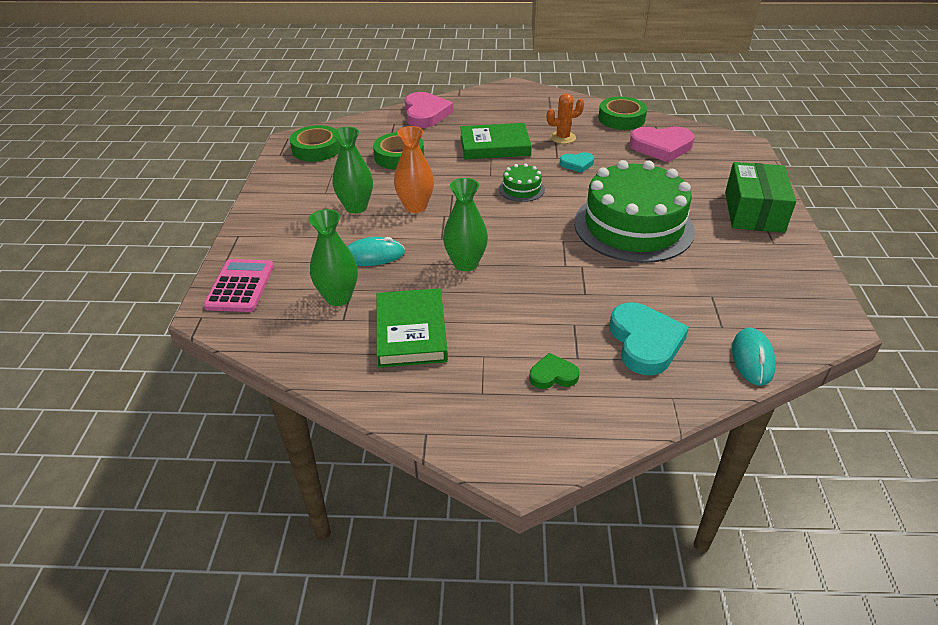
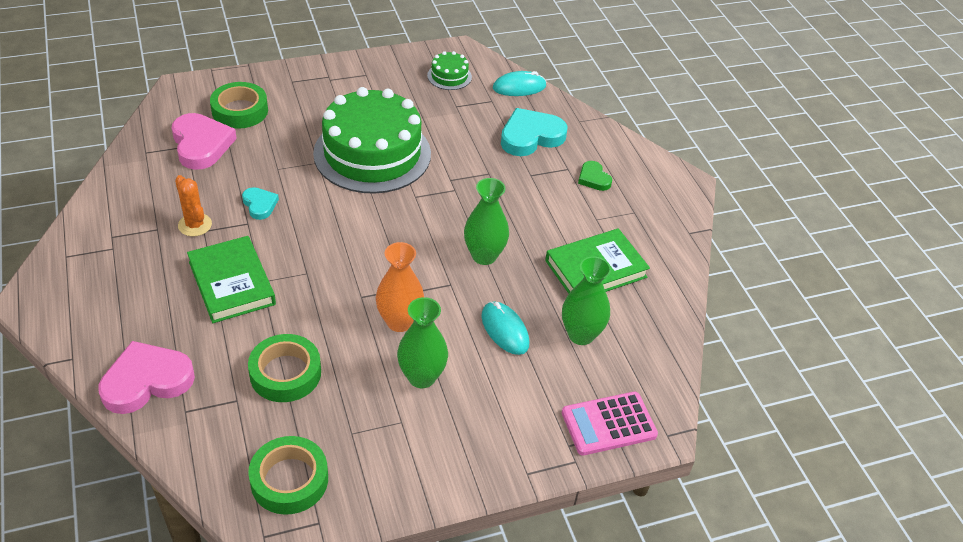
camera: 115 degrees left, 5 degrees up
green cake [499,164,545,202] -> green cake moved to [427,51,472,90]
green tape [598,97,647,130] -> green tape moved to [210,82,268,129]
green box [725,162,796,233] -> none

